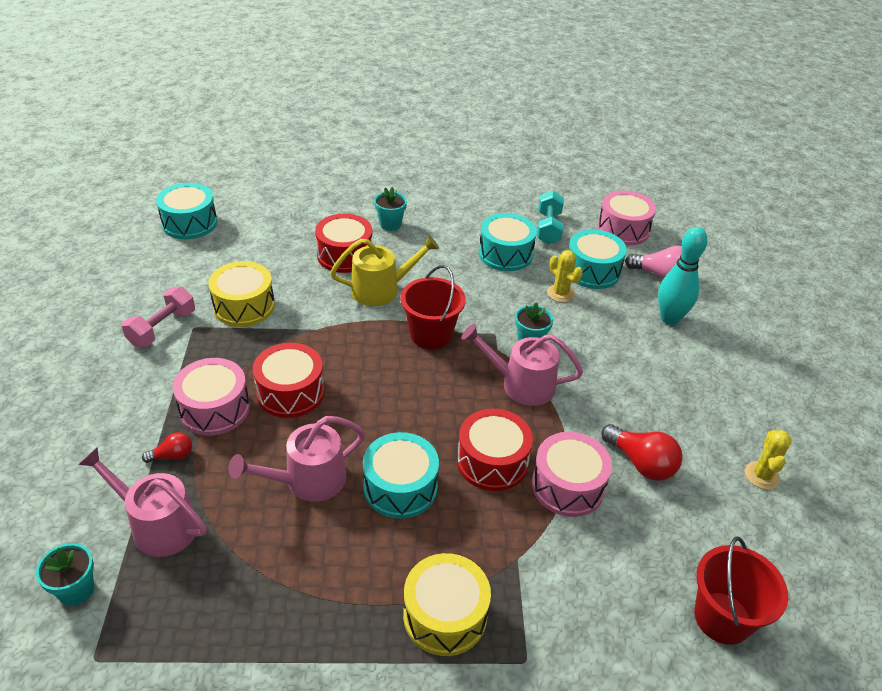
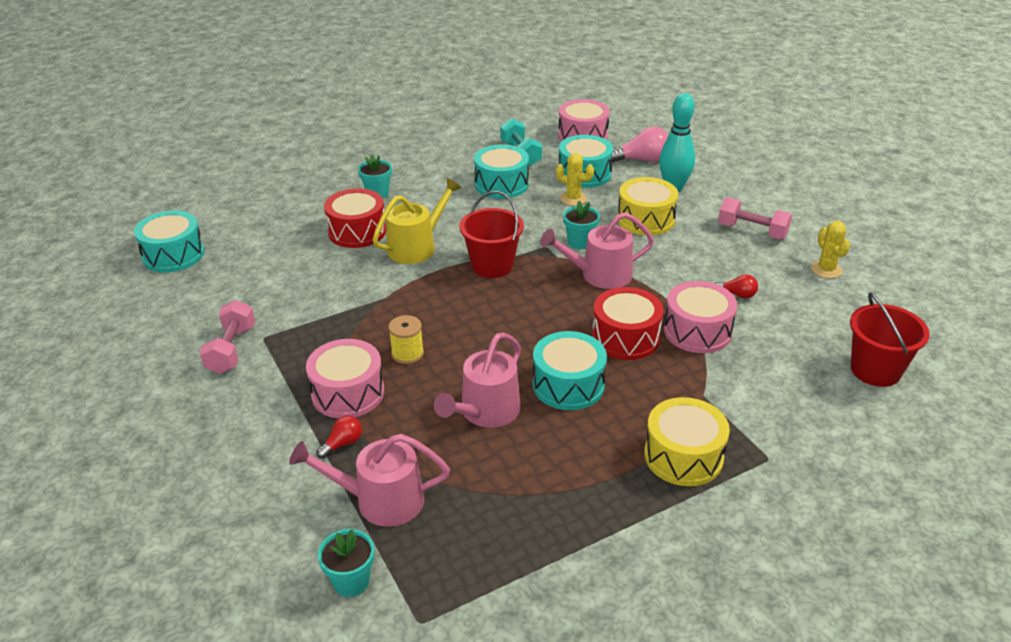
camera: 25 degrees left, 5 degrees down
yellow drum [208,261,275,327] -> yellow drum moved to [618,177,678,235]
red drum [253,343,324,418] -> yellow spool [389,315,424,364]
red light bulb [601,424,683,481] -> red light bulb [714,274,758,299], size x0.56
none -> pink dumbbell [718,197,792,239]

